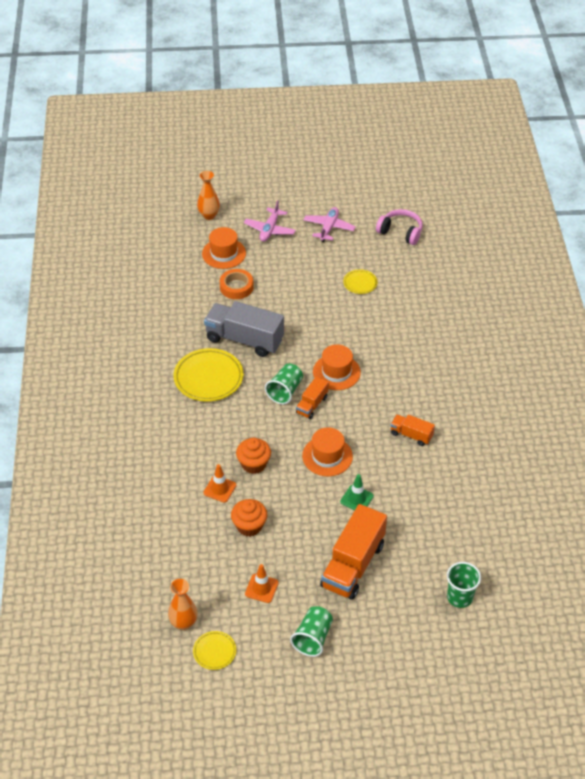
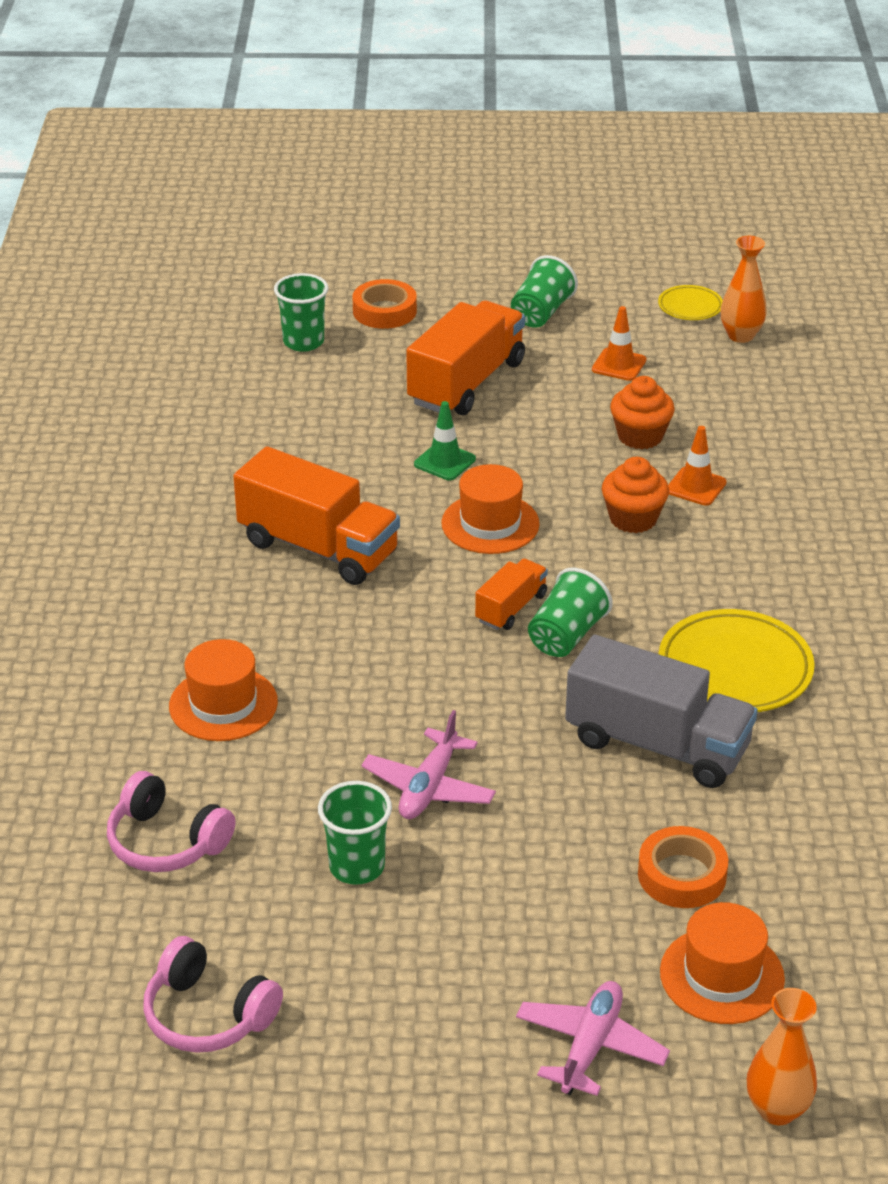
camera: 175 degrees left, 10 degrees down
pink plane [303,207,356,242] -> pink plane moved to [361,710,496,819]
orange hat [313,344,361,390] -> orange hat moved to [169,639,278,741]
yellow plate [343,269,378,294] -> green cup [318,781,392,885]
orange truck [390,414,435,446] -> orange truck [233,446,400,585], size x1.94
none -> pink headphones [107,771,235,872]
none -> orange tape [353,279,417,329]

